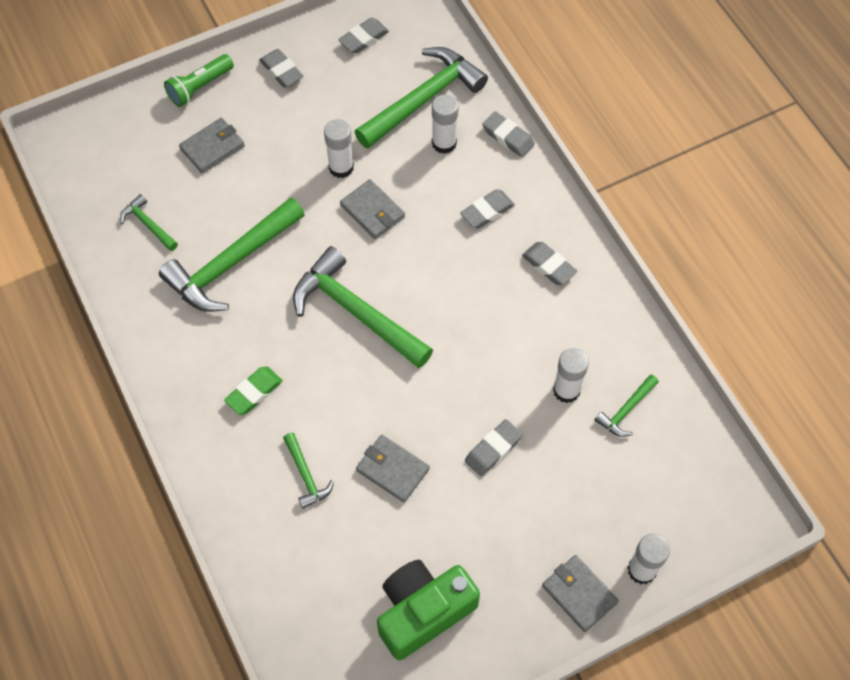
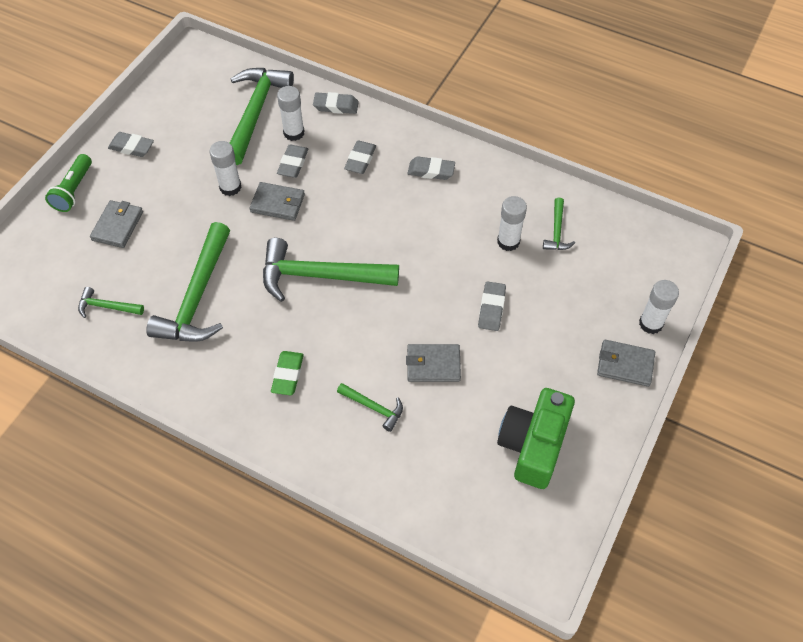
camera: 35 degrees left, 5 degrees down
grey eraser [338,18,389,54] -> grey eraser moved to [277,144,308,178]

